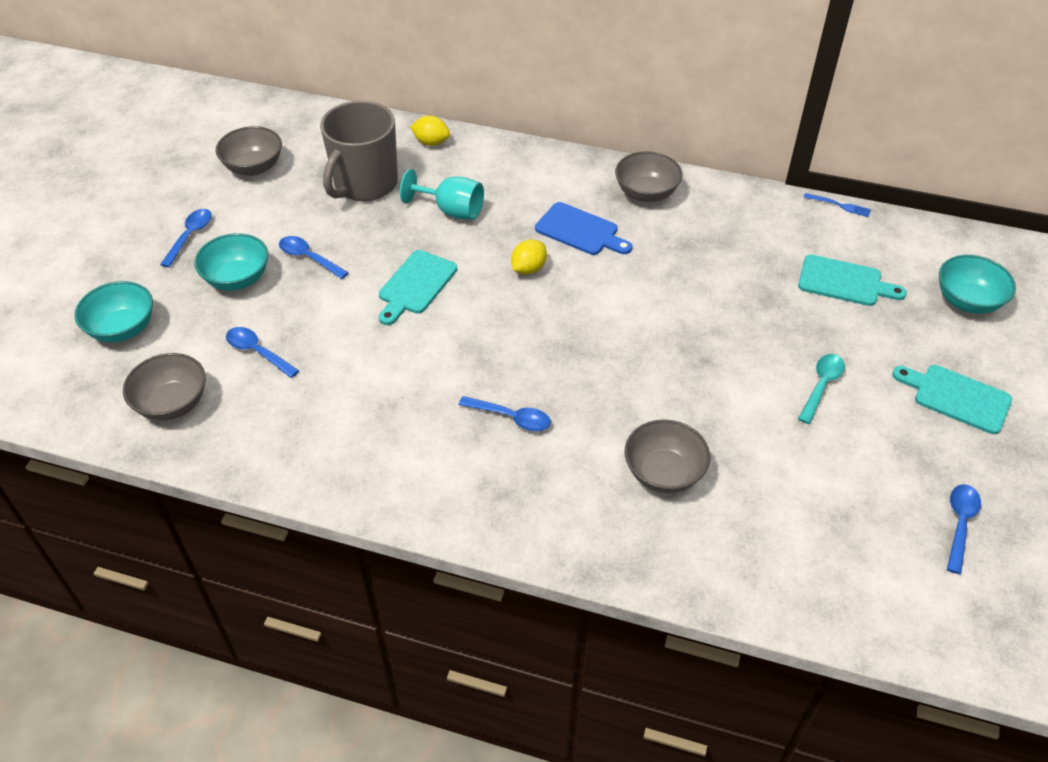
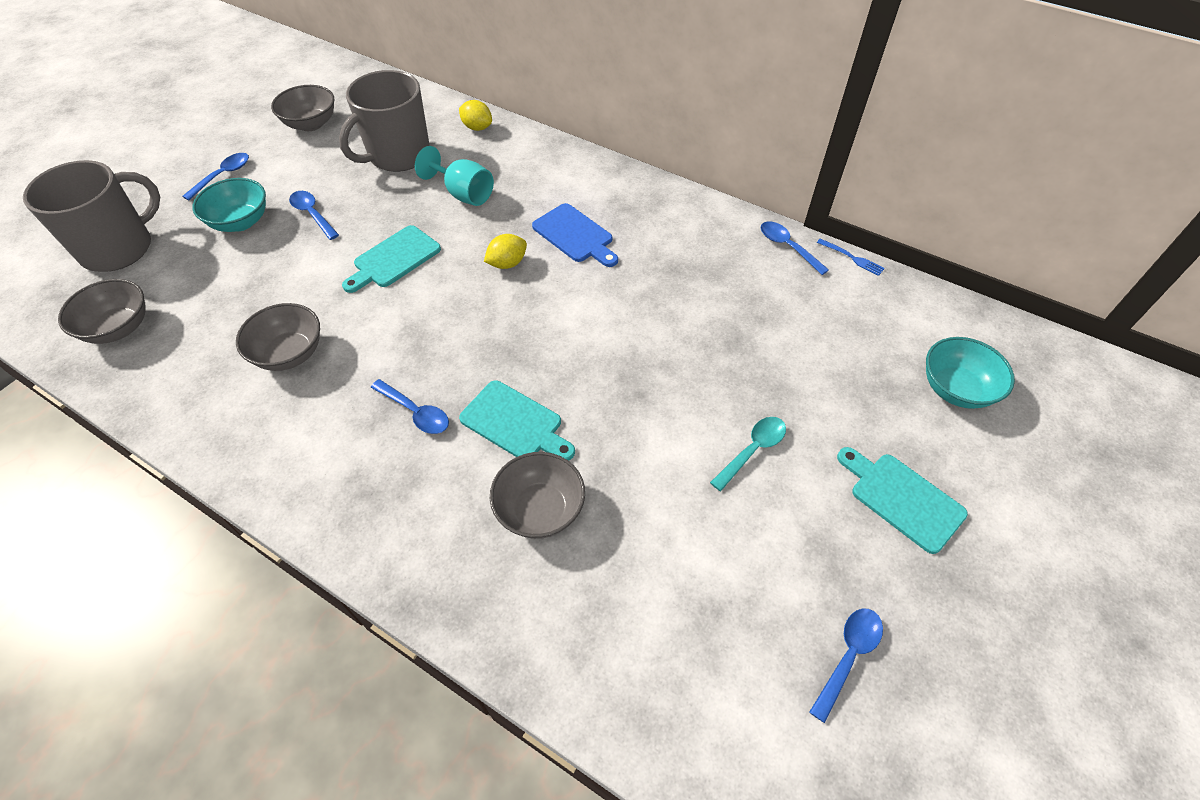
camera: 15 degrees right, 5 degrees up
turquoise bowl [74,281,153,342] -> grey mug [23,160,160,272]
blue spoon [226,327,299,378] -> blue spoon moved to [761,221,829,275]
grey bowl [615,151,683,202] -> grey bowl moved to [236,303,320,371]
turquoise cutting board [798,254,907,306] -> turquoise cutting board moved to [459,380,575,461]

